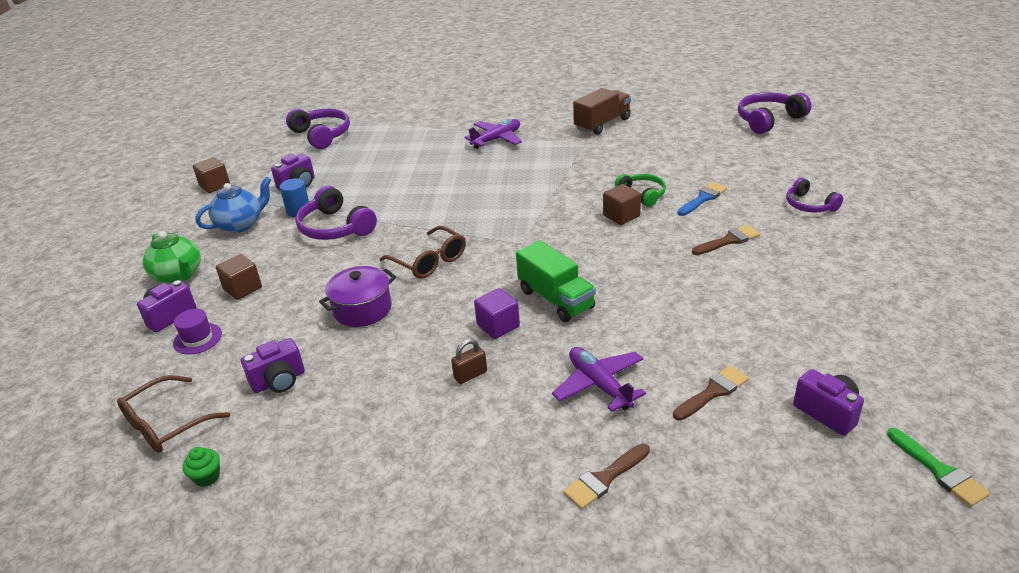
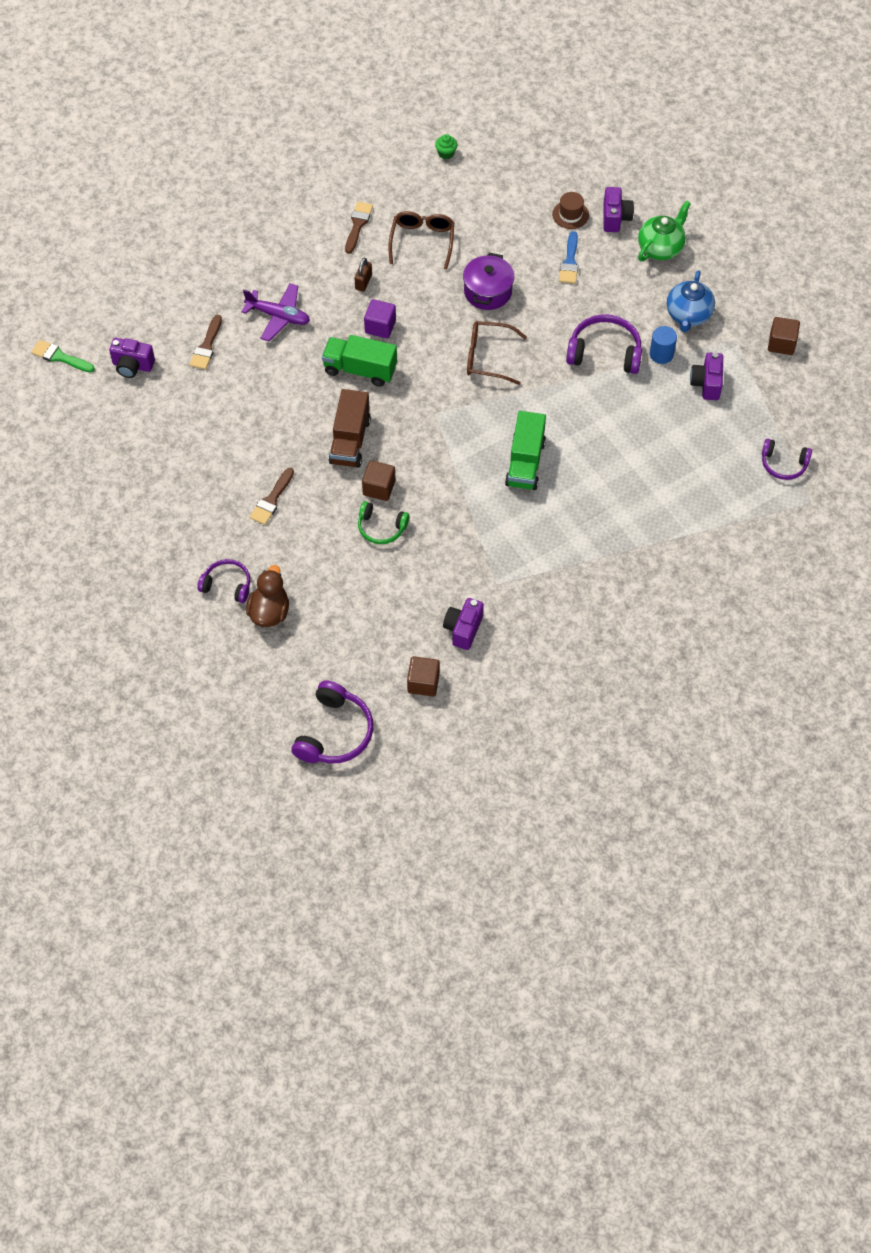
camera: 140 degrees right, 25 degrees up
brown glasses [117,375,230,453] -> brown glasses moved to [388,211,454,270]
green teapot [143,231,201,284] -> green teapot turned 120 degrees clockwise [638,200,691,261]
purple hat [173,309,222,354] -> brown hat [552,192,589,229]
brown cube [216,254,262,300] -> brown cube moved to [407,656,440,696]
purple camera [241,338,305,393] -> purple camera moved to [443,598,484,650]
purple headphones [286,108,350,149] -> purple headphones [762,439,812,480], size x0.63
purple plane [464,119,522,149] -> none
brown brush [563,444,650,509] -> brown brush moved to [345,202,373,254]
brown truck [573,88,631,135] -> brown truck moved to [329,389,371,468]
blue brush [678,182,727,216] -> blue brush moved to [559,231,578,284]
none -> brown duck [246,565,289,627]
none -> green truck [505,411,546,490]

